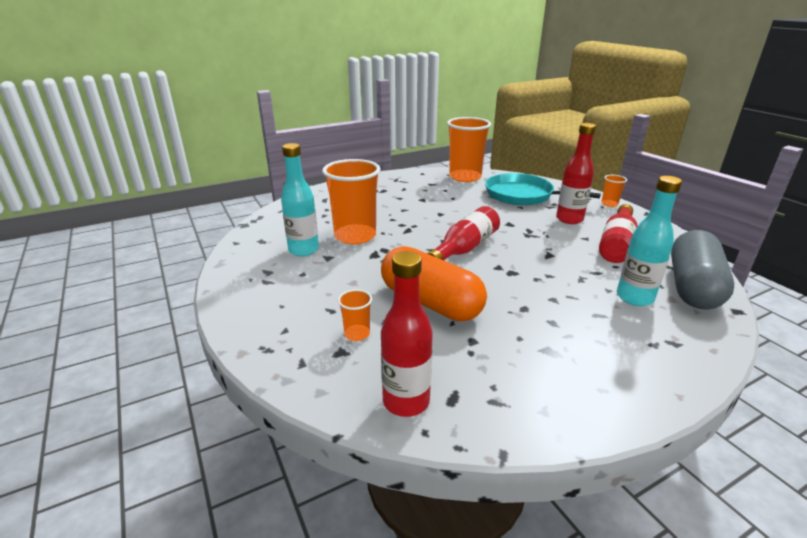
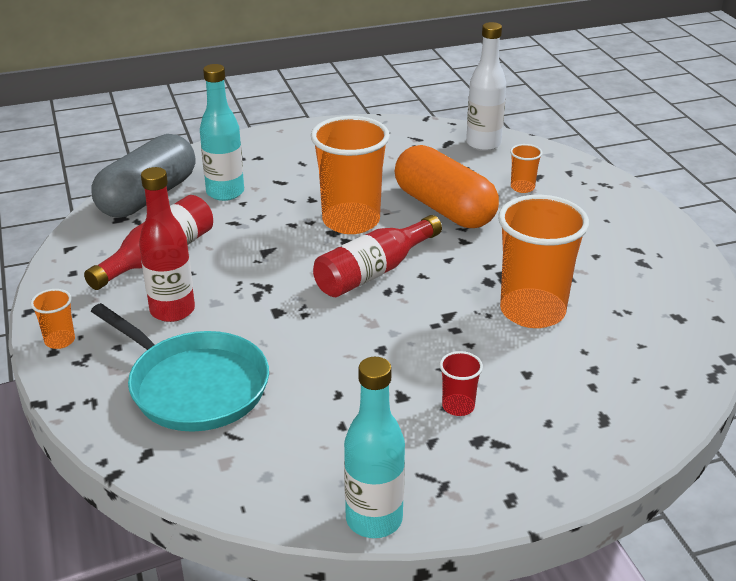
camera: 170 degrees left, 5 degrees up
turquoise bottle [281,143,319,256] -> turquoise bottle moved to [344,357,405,538]
red bottle [381,251,433,417] -> white bottle [466,22,506,151]
orange cup [447,117,491,182] -> orange cup moved to [311,116,390,234]
none -> red cup [440,351,483,416]

